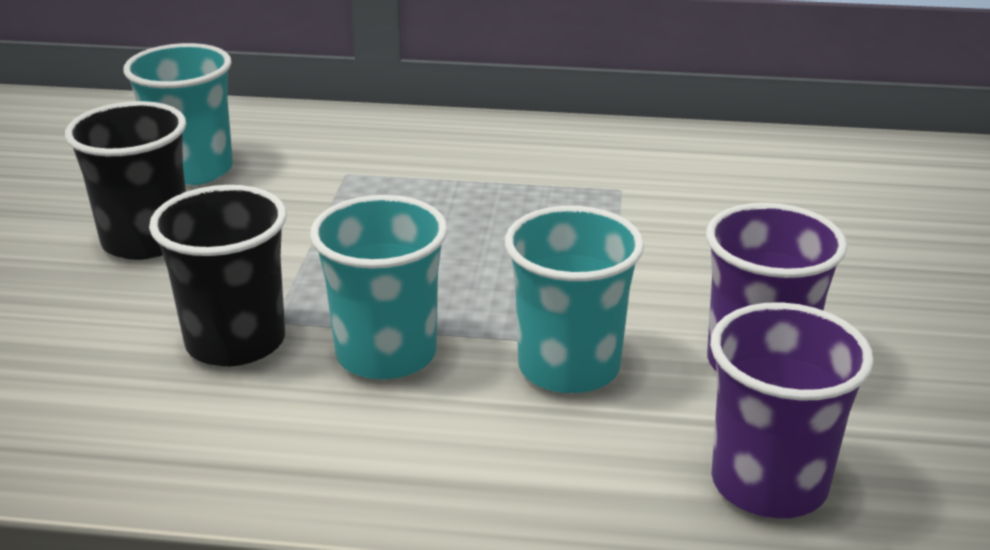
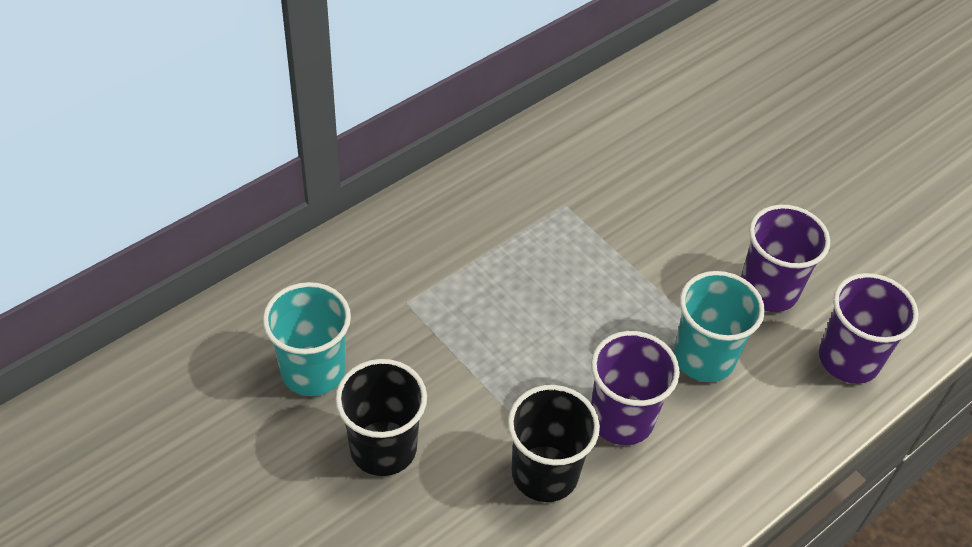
camera: 50 degrees left, 20 degrees up
turquoise cup [310,195,448,380] -> purple cup [591,331,680,445]

